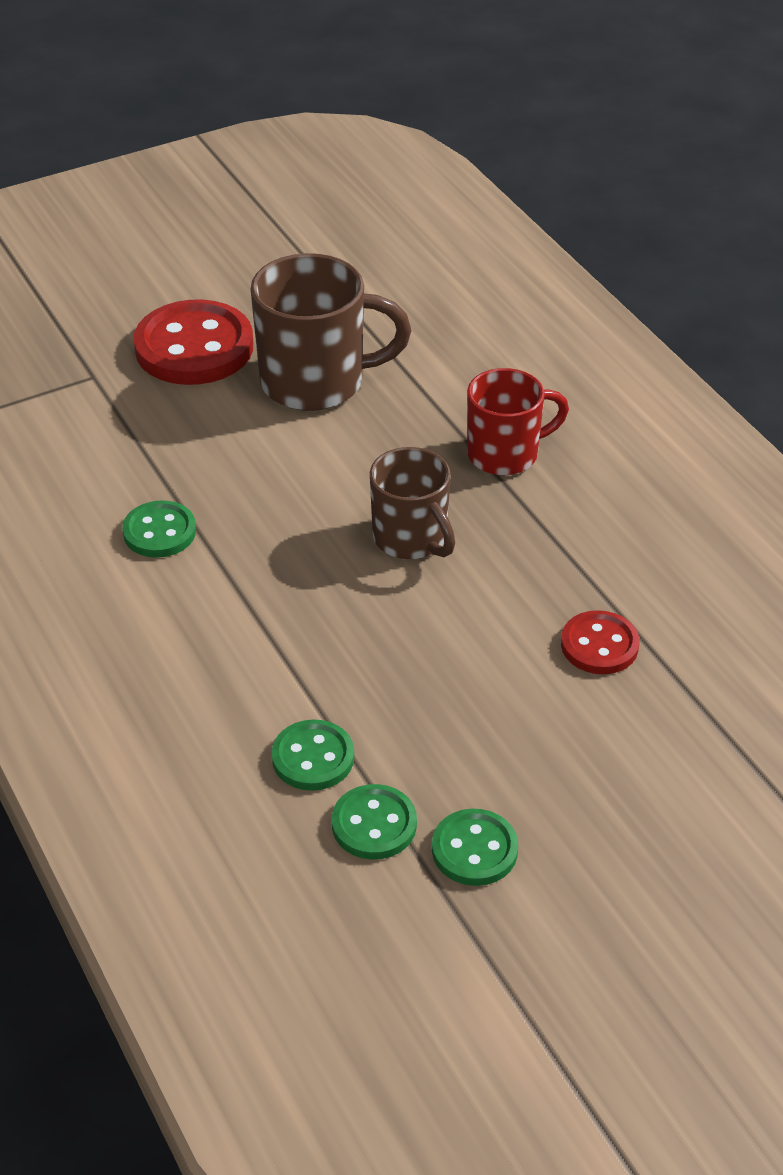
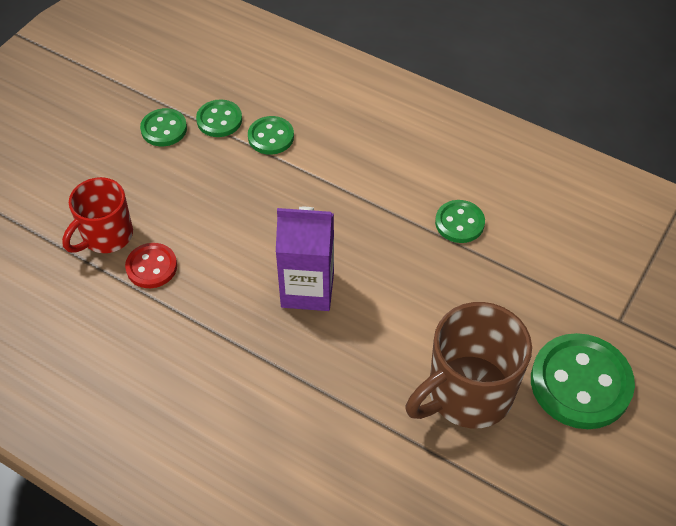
camera: 150 degrees right, 10 degrees up
red button [133,299,253,385] -> green button [531,333,635,429]
brown mug [370,447,455,559] -> purple carton [276,207,334,311]
red mug [467,368,569,475] -> red mug moved to [62,177,133,253]

